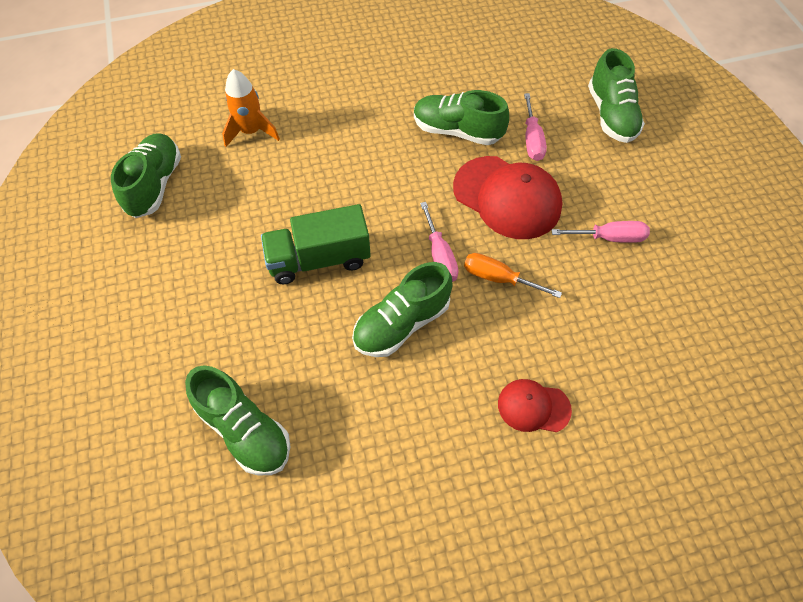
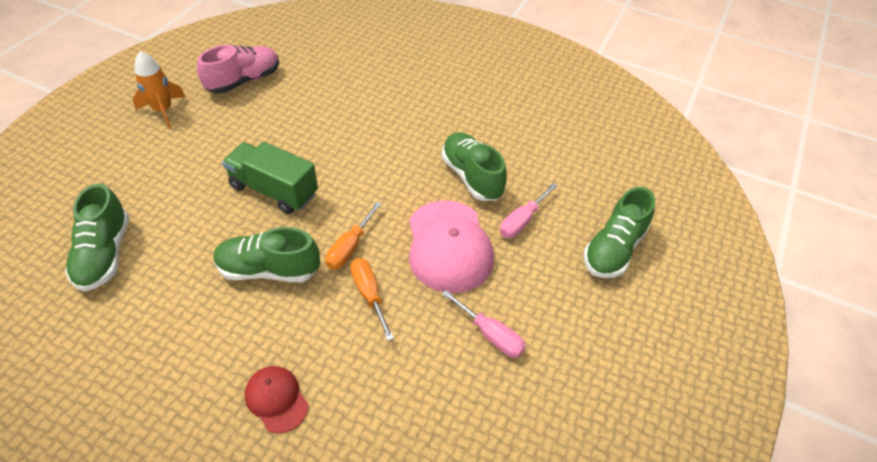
camera: 40 degrees right, 10 degrees down
green shoe [111,133,181,218] -> pink shoe [197,45,279,94]
orange rocket [222,69,280,147] -> orange rocket moved to [133,51,186,128]
pink screwdriver [420,202,459,282] -> orange screwdriver [326,202,382,270]
red cap [453,156,563,239] -> pink cap [409,201,494,293]

